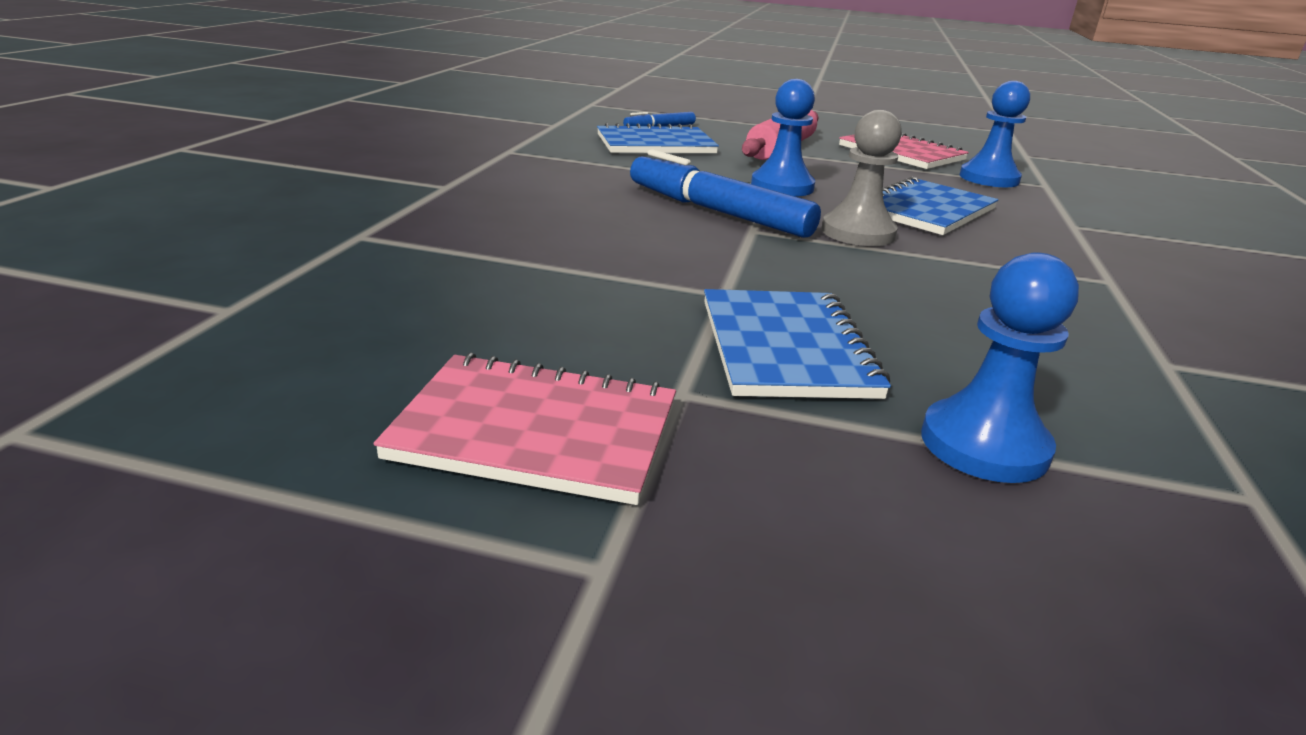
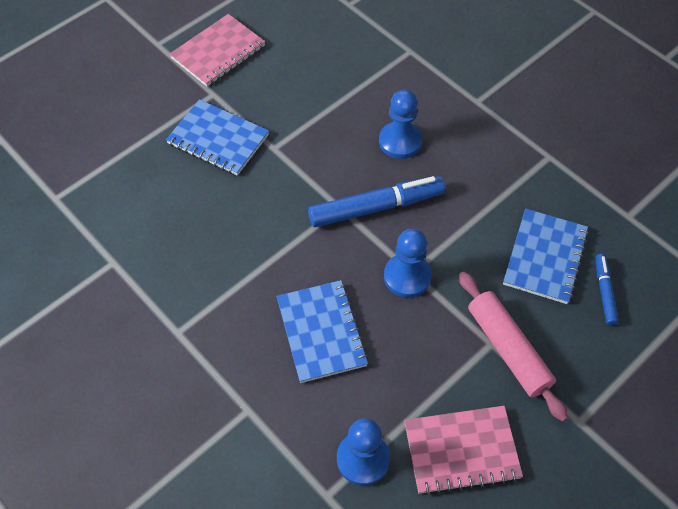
camera: 125 degrees right, 30 degrees up
grey pawn [822,110,902,246] -> none
blue pawn [921,252,1079,483] -> blue pawn moved to [379,90,422,159]

